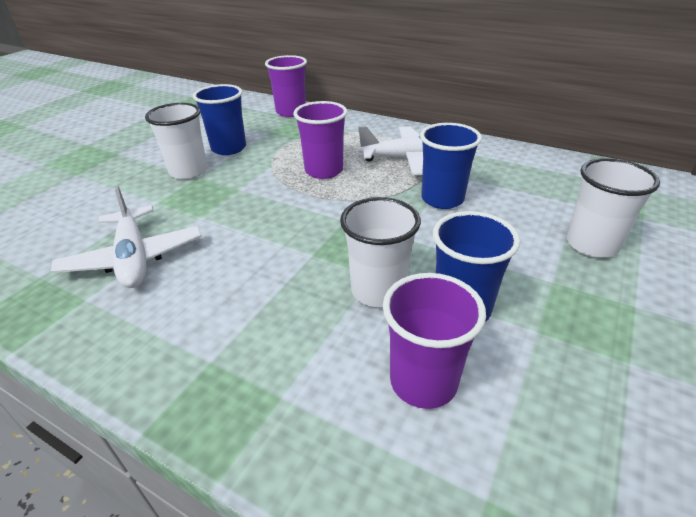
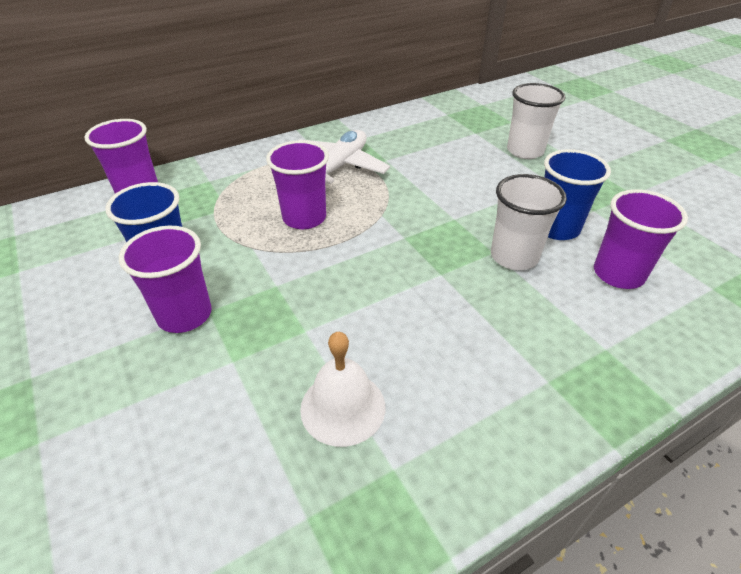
camera: 60 degrees left, 5 degrees up
white plane [51,186,202,288] -> white bell [300,332,385,447]
white cup [145,103,208,180] -> purple cup [119,226,212,333]
blue cup [420,123,482,209] -> none

